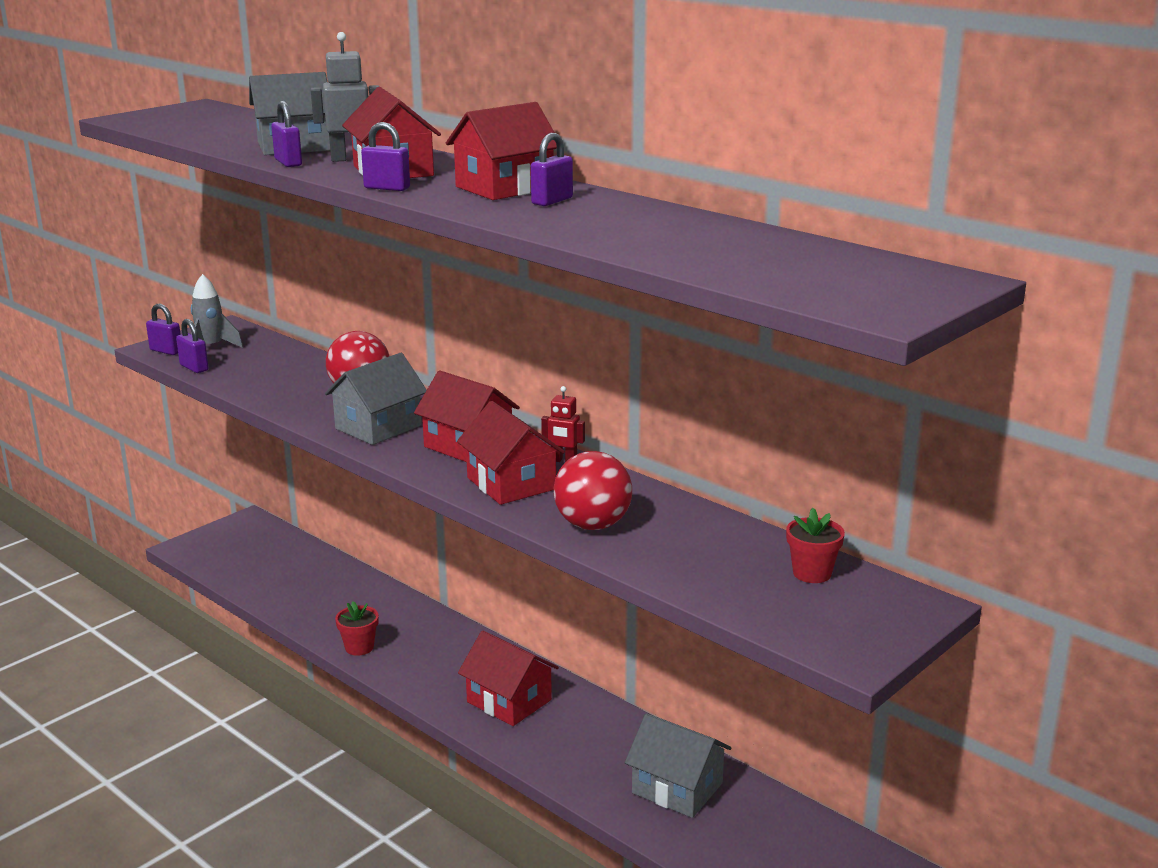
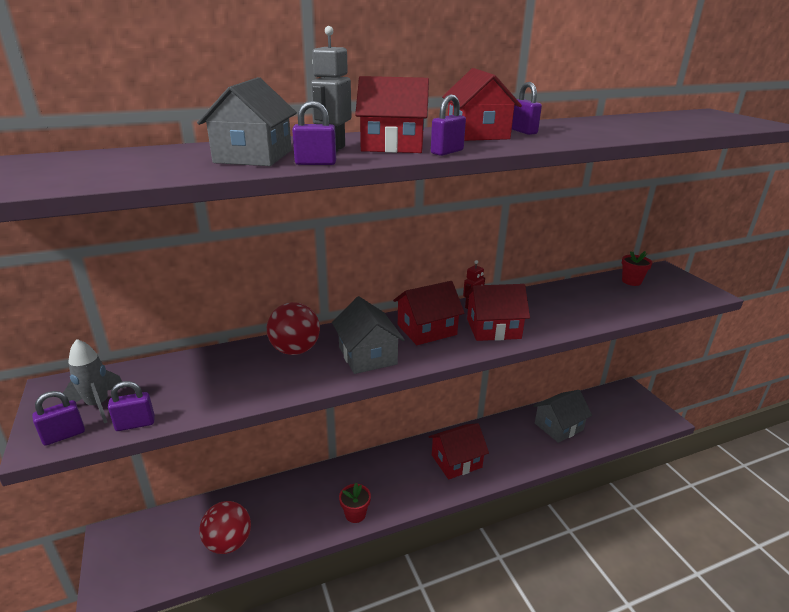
camera: 65 degrees left, 5 degrees up
red ball [554,451,632,530] -> red ball moved to [199,501,251,554]

